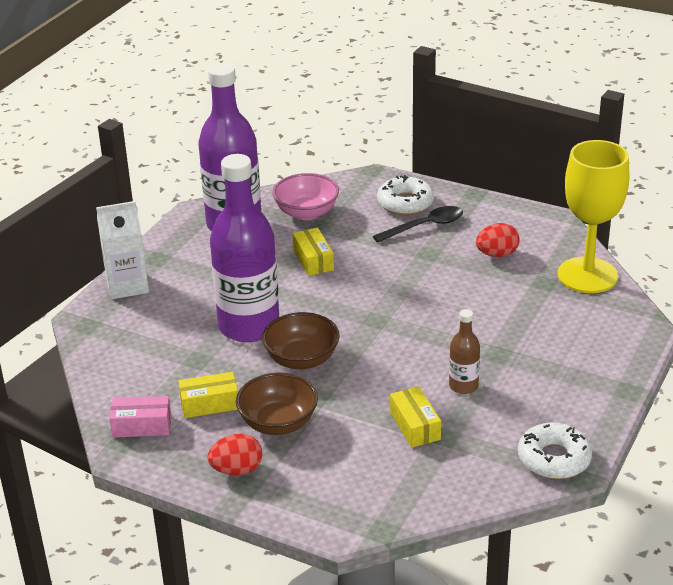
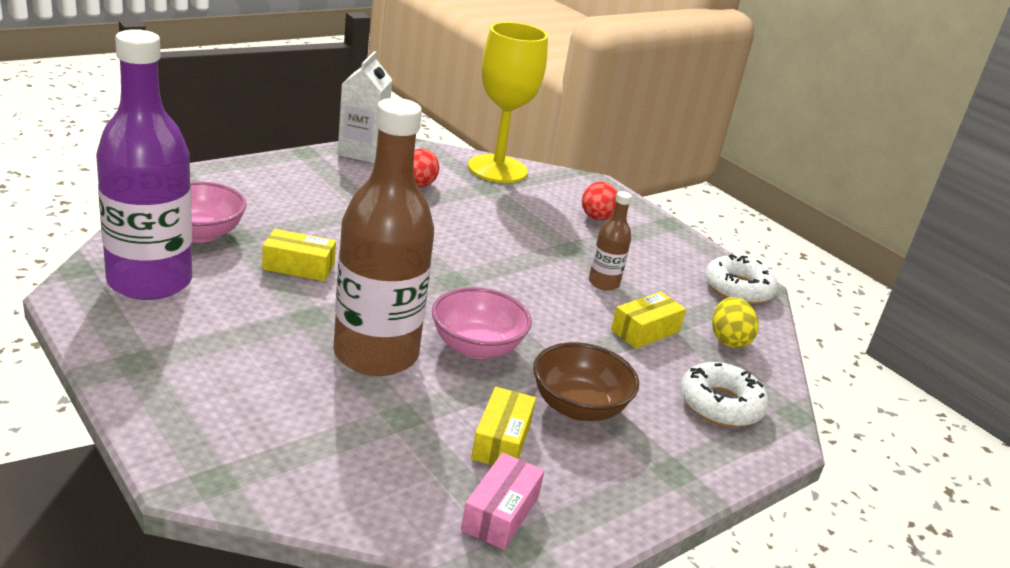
camera: 70 degrees left, 5 degrees down
white carton [96,201,149,299] -> white carton moved to [338,51,392,163]
red egg [208,434,262,475] -> red egg moved to [582,182,618,221]
purple bottle [210,154,279,342] -> brown bottle [333,98,434,376]
brown bowl [262,312,340,369] -> pink bowl [432,287,532,359]
black spoon [373,206,463,242] -> none
white donut [377,175,434,215] -> white donut moved to [680,362,769,427]
yellow box [390,386,441,448] -> yellow box turned 45 degrees counterclockwise [611,292,686,349]
none -> yellow egg [712,297,759,348]

